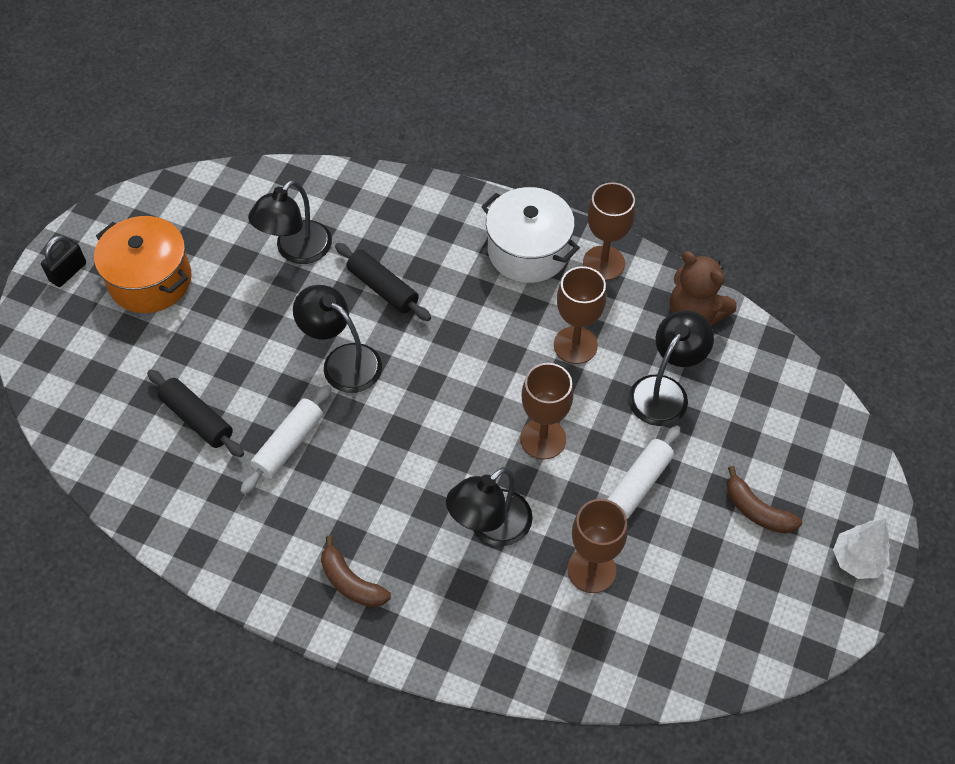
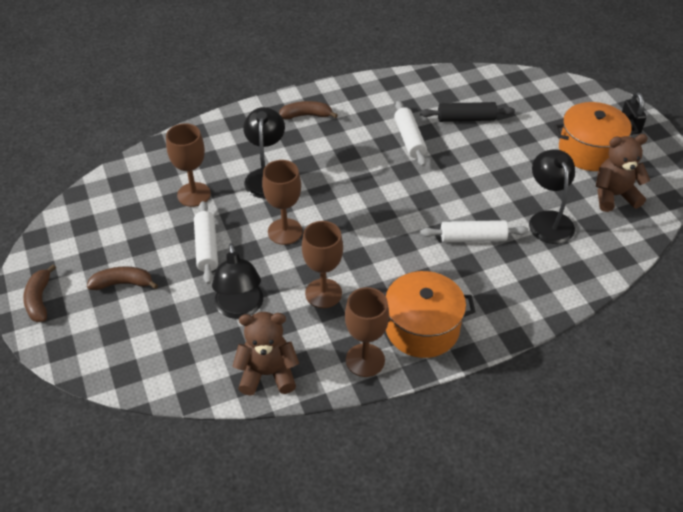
camera: 135 degrees right, 10 degrees down
black lamp [293,285,382,393] -> none
black rolling pin [335,243,431,321] -> white rolling pin [420,220,528,242]
white pot [481,187,580,283] -> orange pot [386,271,475,358]
white tree [833,518,890,579] -> brown banana [24,264,56,322]
none -> brown teddy bear [596,134,650,212]

